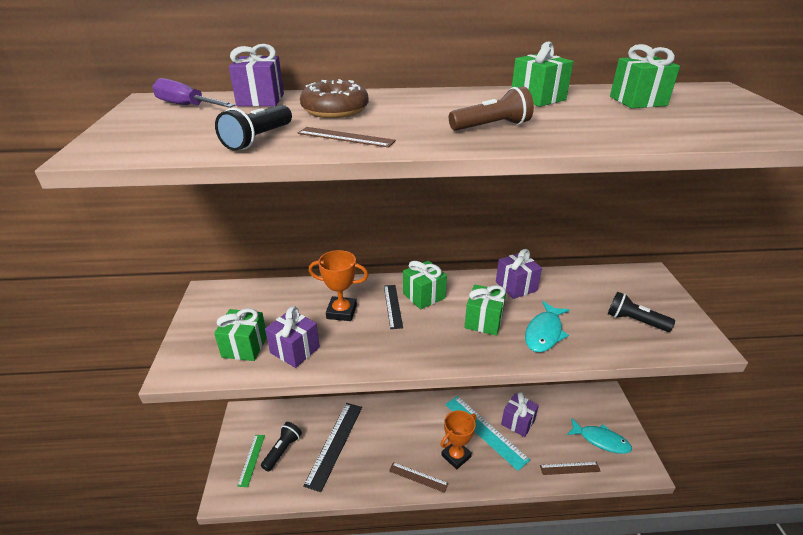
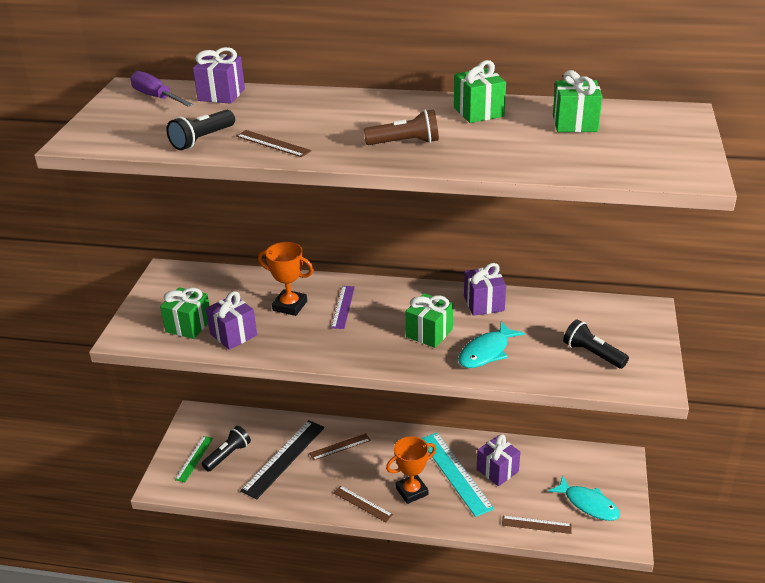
camera: 15 degrees right, 0 degrees up
brown donut [300,79,368,118] -> none
black ruler [384,285,403,329] -> purple ruler [331,286,355,329]
green gift [403,260,447,309] -> none
none -> brown ruler [309,433,371,461]

